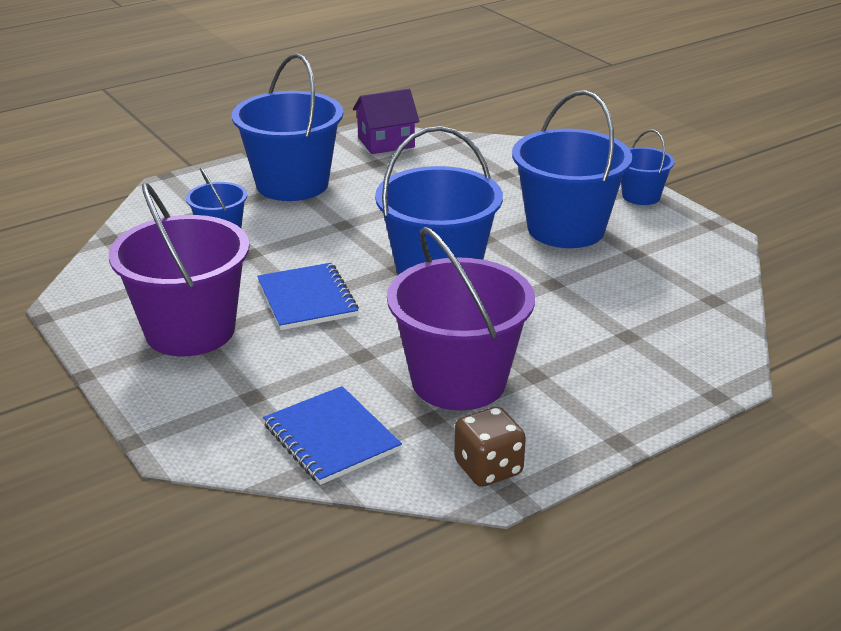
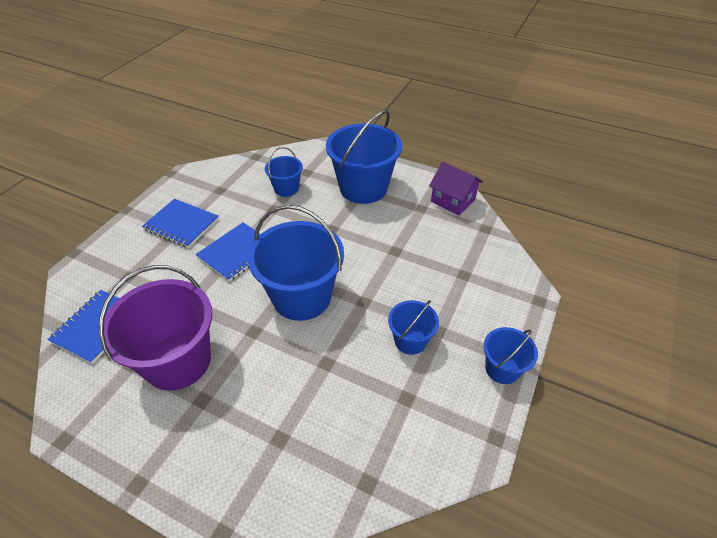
camera: 60 degrees right, 15 degrees up
purple bucket [109,182,250,356] -> blue notebook [142,199,219,248]
brown dice [454,407,526,487] -> none
blue bucket [512,90,632,248] -> blue bucket [388,300,439,355], size x0.52

